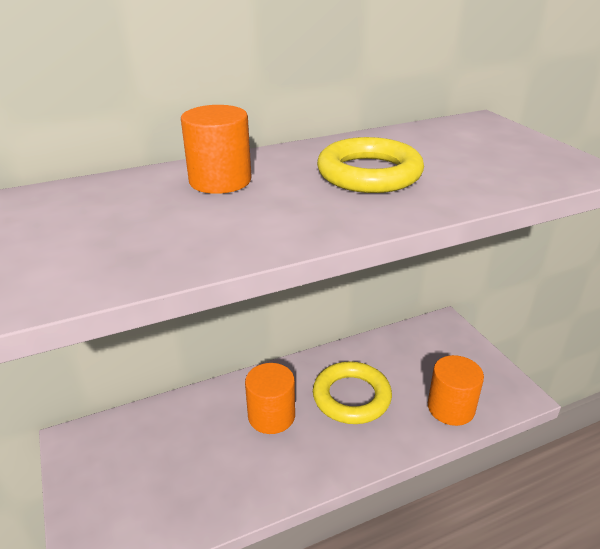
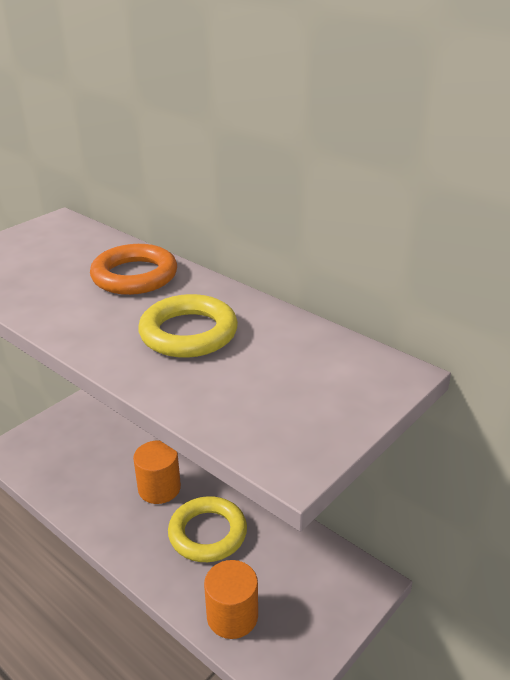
camera: 65 degrees right, 0 degrees up
orange cylinder [181,105,252,194] -> orange ring [90,244,177,295]

